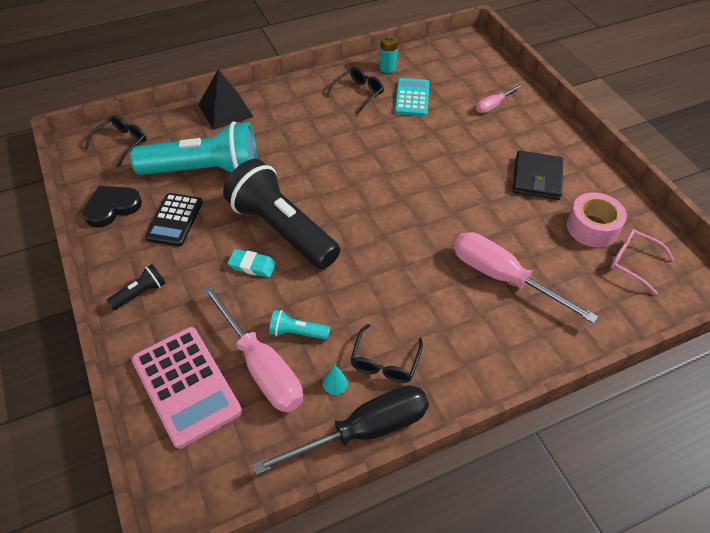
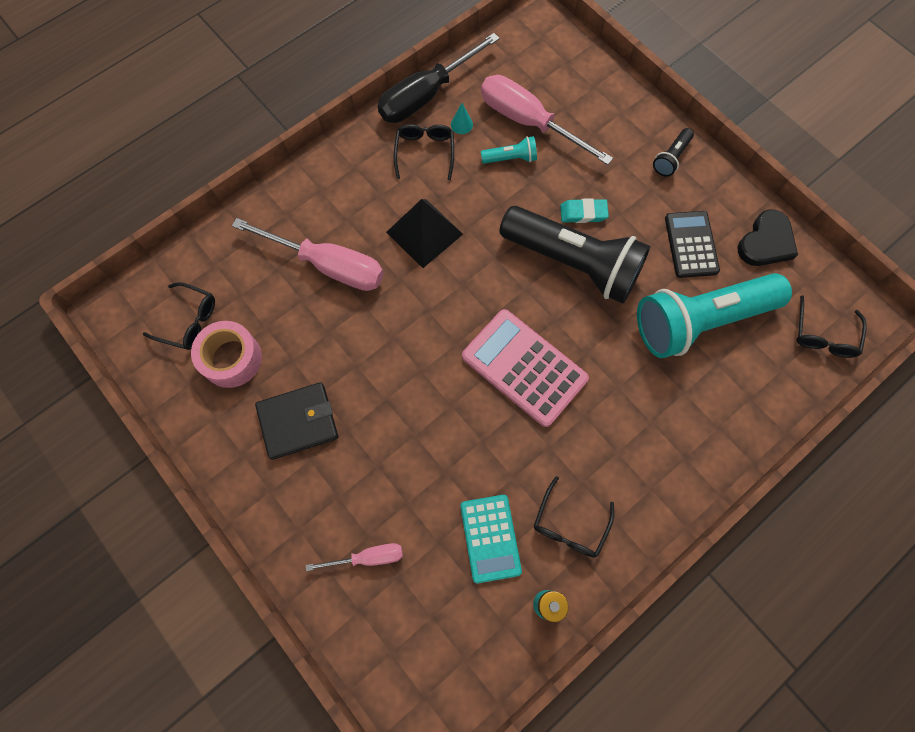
camera: 165 degrees right, 20 degrees up
pink calculator [131,327,242,449] -> pink calculator moved to [462,309,589,427]
black pyramid [198,69,254,130] -> black pyramid moved to [386,199,463,268]
pink screwdriver [476,84,524,113] -> pink screwdriver turned 45 degrees clockwise [306,543,403,571]
black wallet [513,150,563,200] -> black wallet turned 75 degrees clockwise [255,382,338,460]
pink glasses [610,229,675,295] -> black glasses [143,282,215,350]

